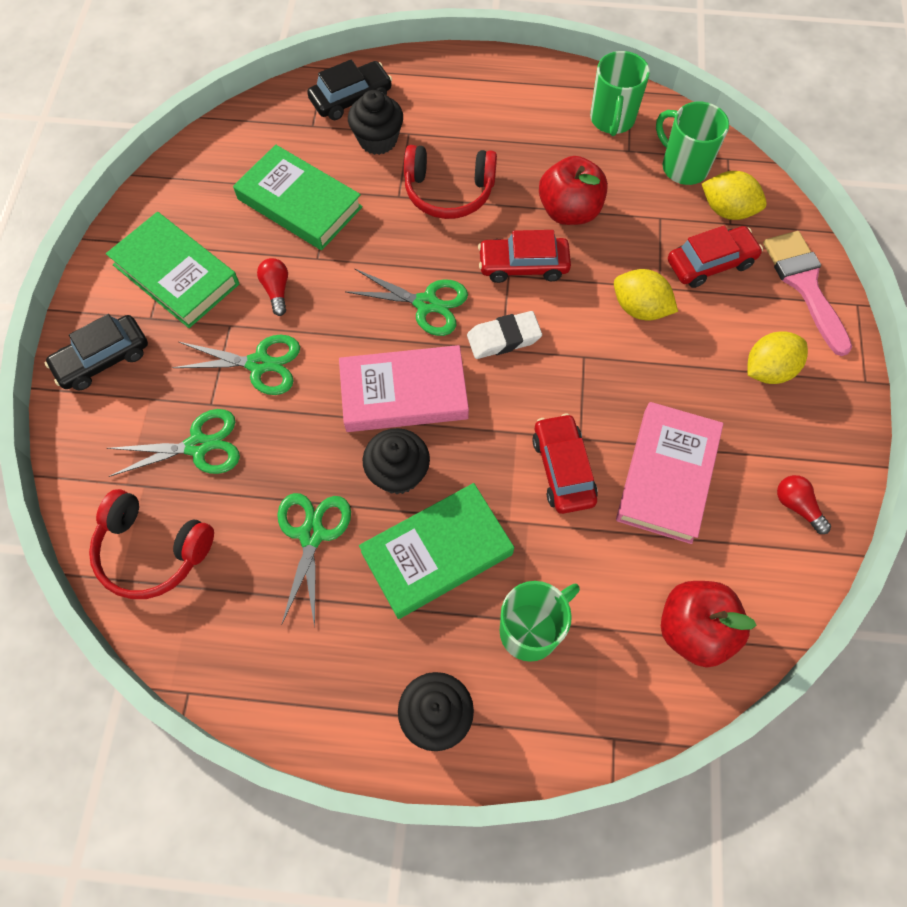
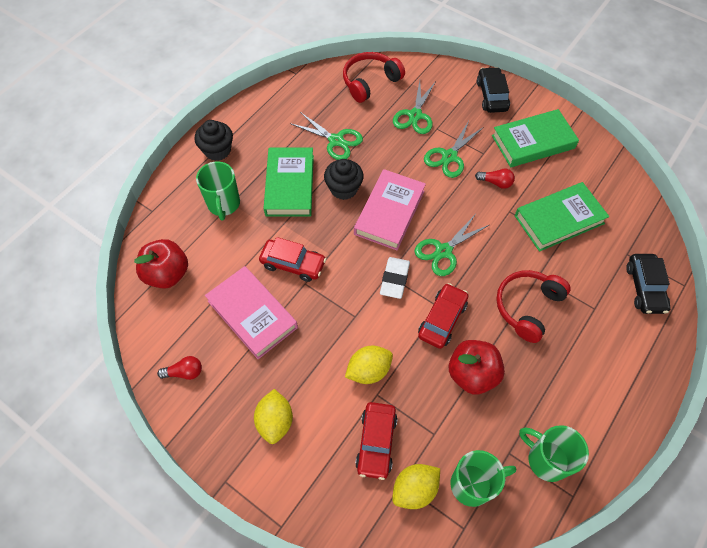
camera: 120 degrees right, 5 degrees down
black cupcake [348,90,403,155] -> none
pink brush [763,231,852,356] -> none

